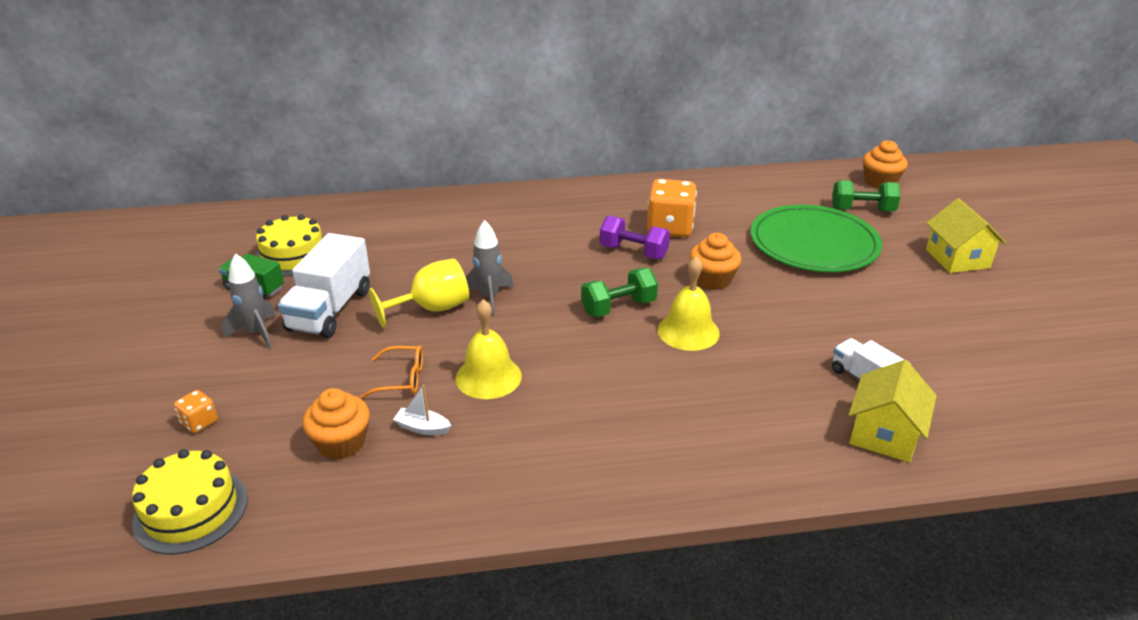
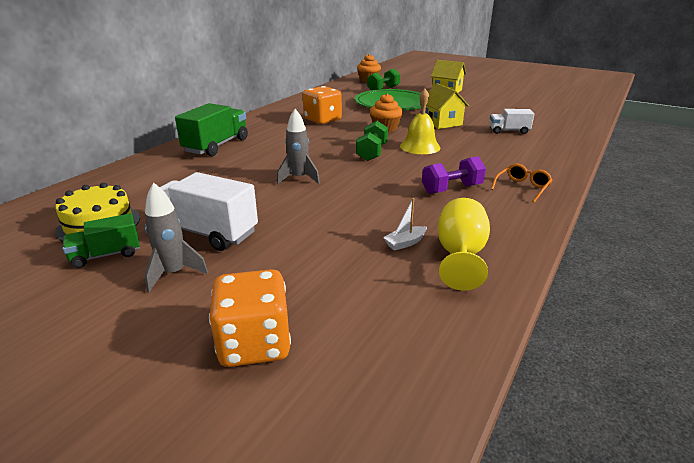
camera: 50 degrees left, 5 degrees down
yellow cake [132,449,248,554] -> none
orange dice [174,390,218,433] -> orange dice [209,269,291,367], size x2.07
white truck [278,233,370,338] -> white truck turned 150 degrees clockwise [146,172,258,251]
orange cupcake [302,388,370,460] -> none
orange glasses [360,345,423,399] -> orange glasses moved to [491,164,552,203]
yellow goblet [369,259,469,328] -> yellow goblet moved to [437,198,490,291]
yellow bell [455,299,522,399] -> none
purple dumbbell [600,216,670,259] -> purple dumbbell moved to [422,156,486,194]
yellow house [849,360,937,462] -> yellow house moved to [425,83,469,129]
none -> green truck [175,103,248,156]

